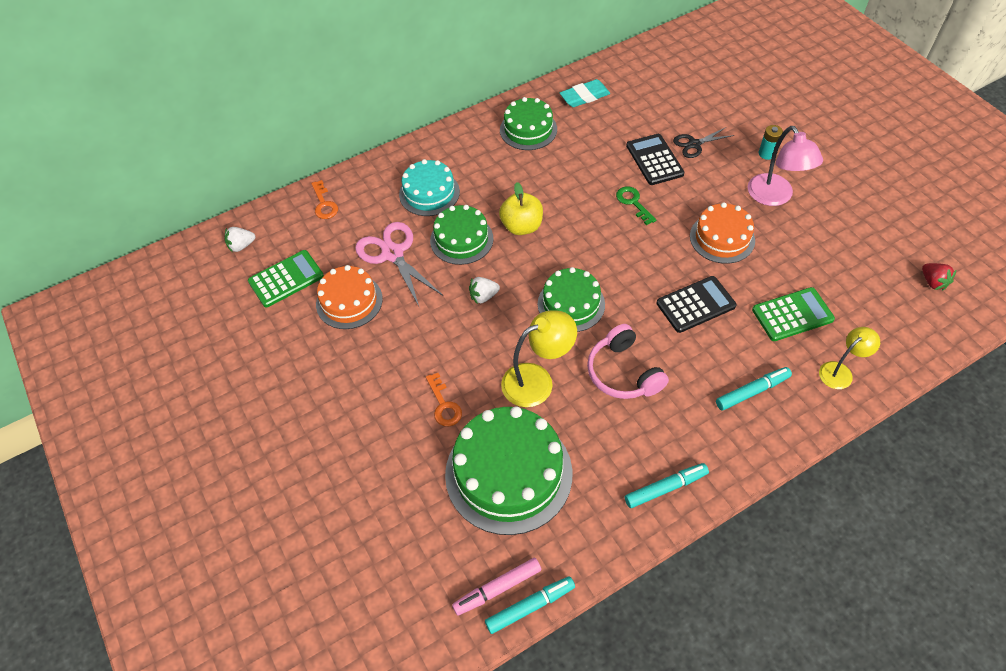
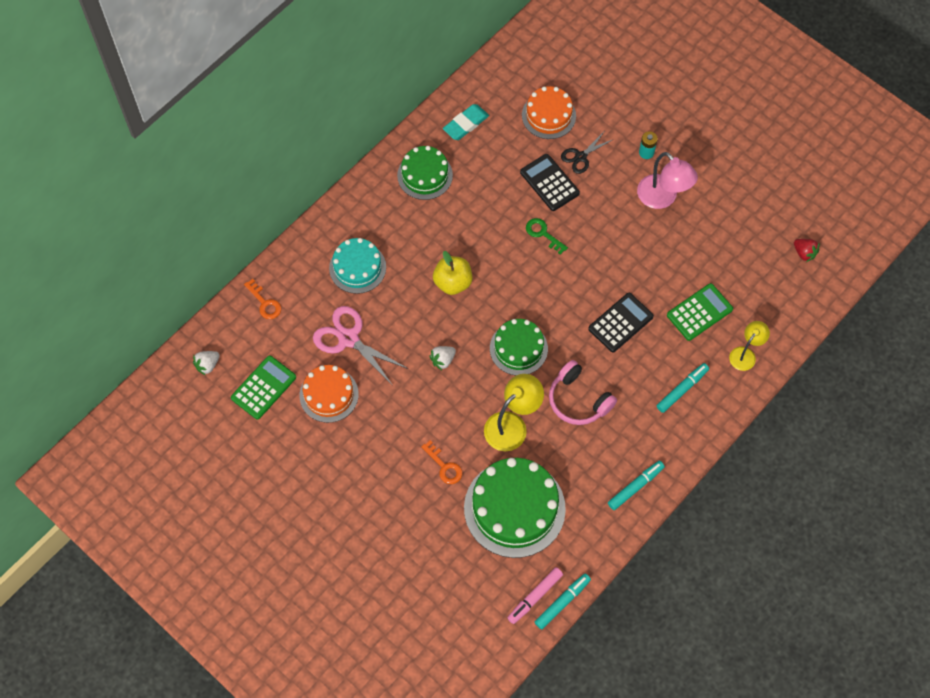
camera: 20 degrees left, 10 degrees up
green cake [430,205,493,265] -> none
orange cake [690,202,755,264] -> orange cake moved to [522,86,576,139]

